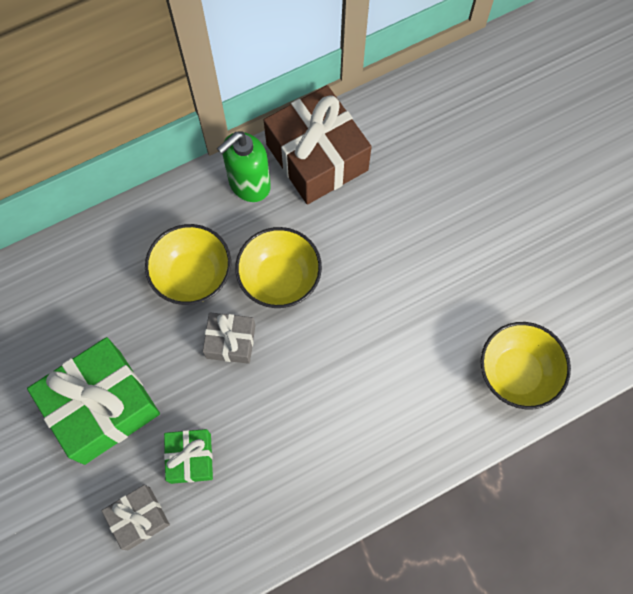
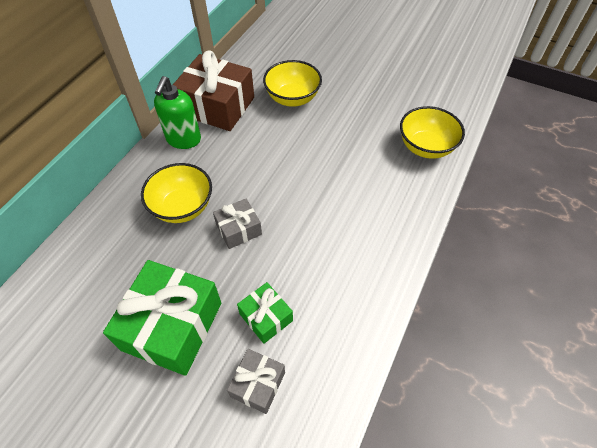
camera: 35 degrees left, 15 degrees down
yellow bowl [235,227,322,308] -> yellow bowl moved to [263,60,322,107]

